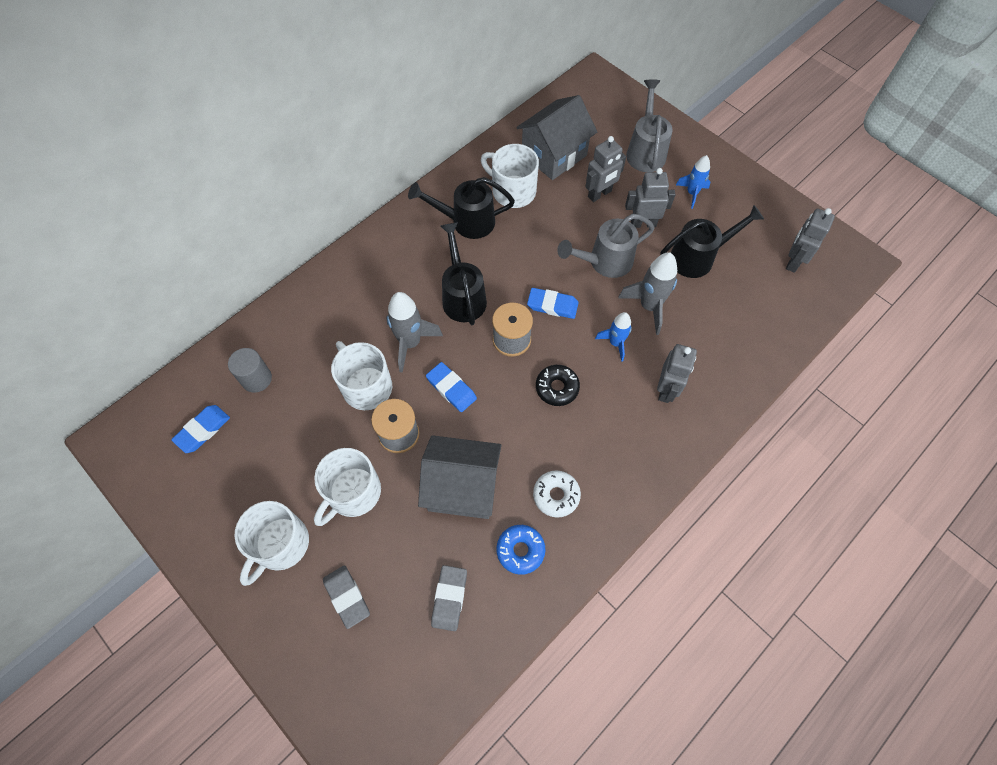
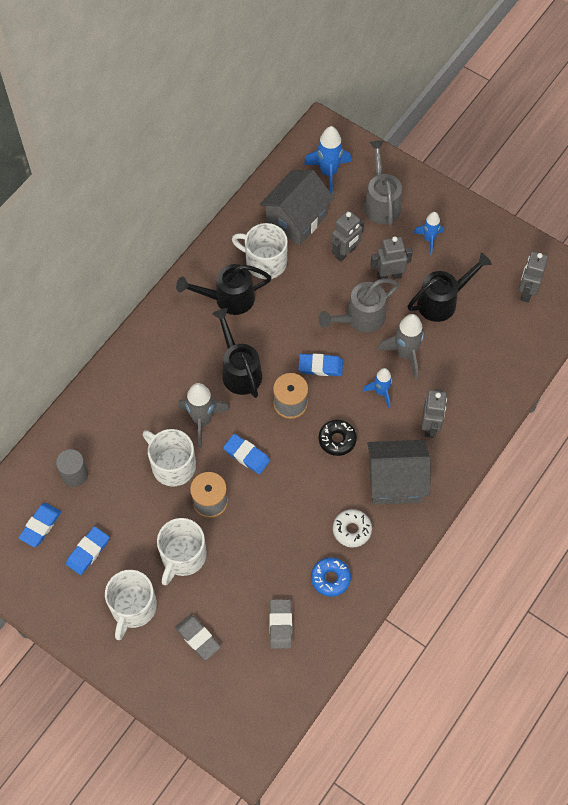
camera: 10 degrees left, 0 degrees up
grey house [418,435,501,519] -> grey house moved to [367,440,430,505]
none -> blue eraser [66,526,109,575]
none -> blue rocket [304,126,351,194]

